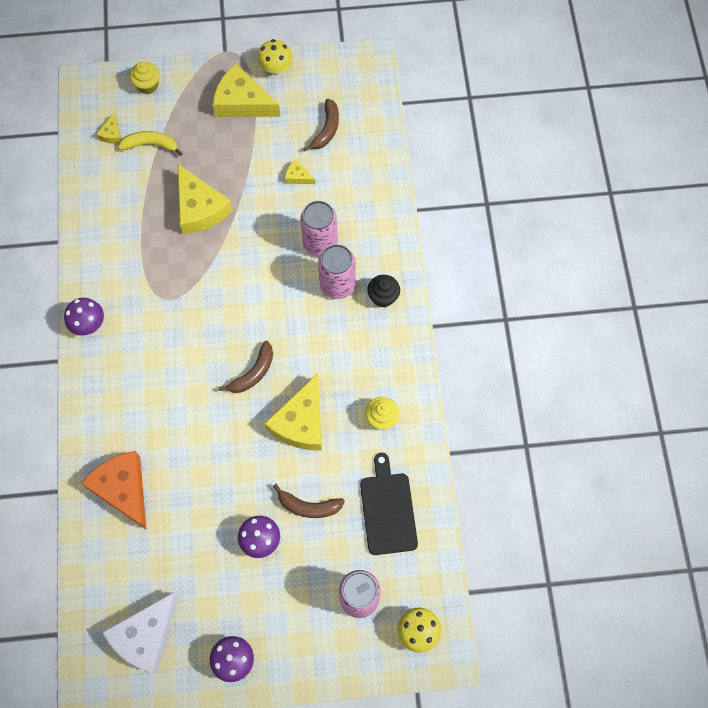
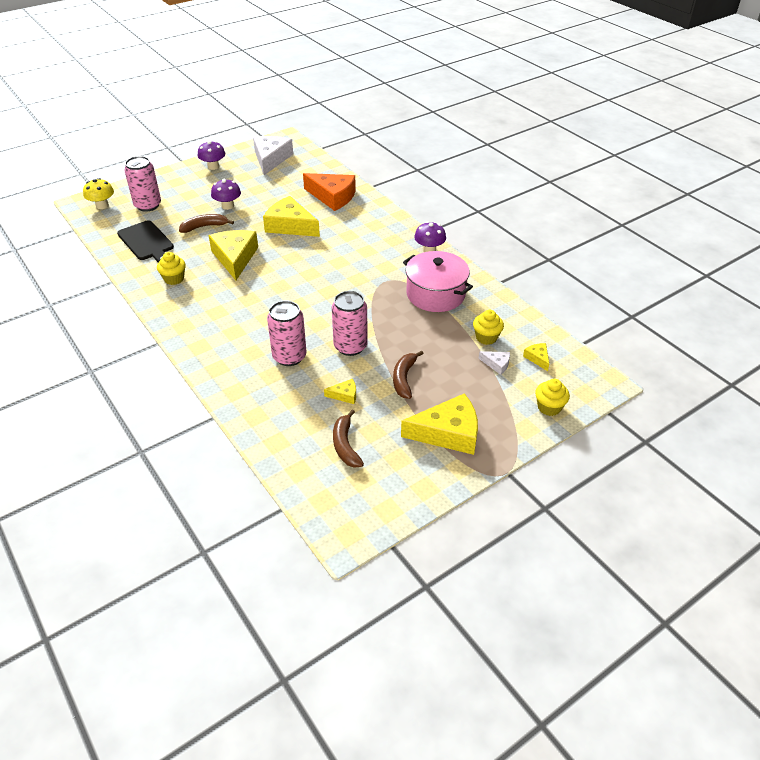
camera: 150 degrees right, 25 degrees down
yellow banana [118,131,183,156] -> white cheese [478,351,510,375]
yellow cheese [178,164,233,235] -> yellow cheese moved to [263,196,320,237]
brown banana [218,341,273,393] -> brown banana moved to [393,350,424,399]
yellow mushroom [257,39,293,75] -> none
pink can [318,244,356,299] -> pink can moved to [332,291,368,356]
black cupcake [367,275,400,308] -> none
none -> pink pot [403,251,473,312]
none -> yellow cupcake [473,310,504,345]

